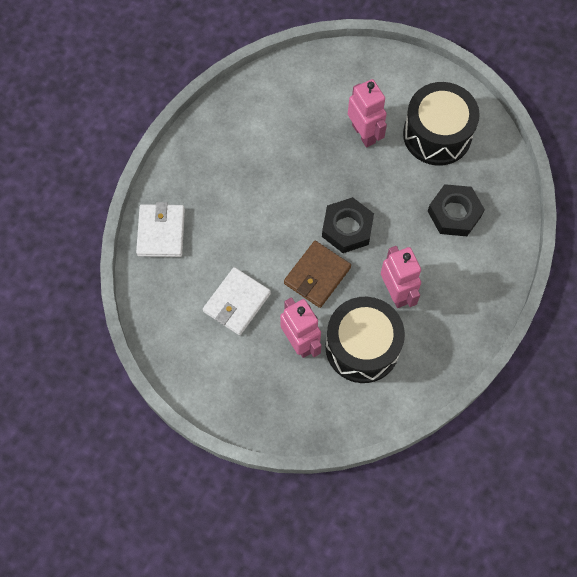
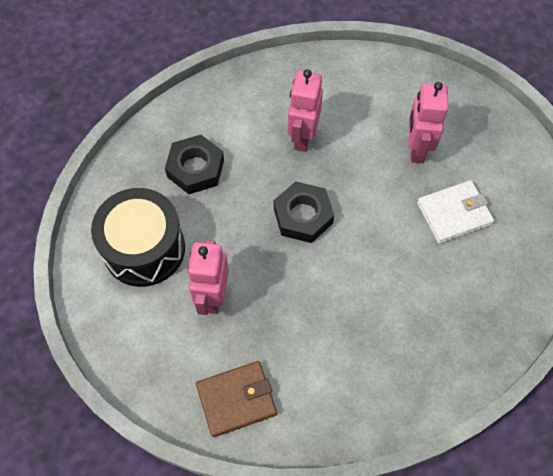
camera: 145 degrees left, 5 degrees down
white wallet [136,202,185,257] -> none
brown wallet [284,241,351,308] -> brown wallet moved to [196,361,277,437]
black drum [326,297,405,383] -> none

